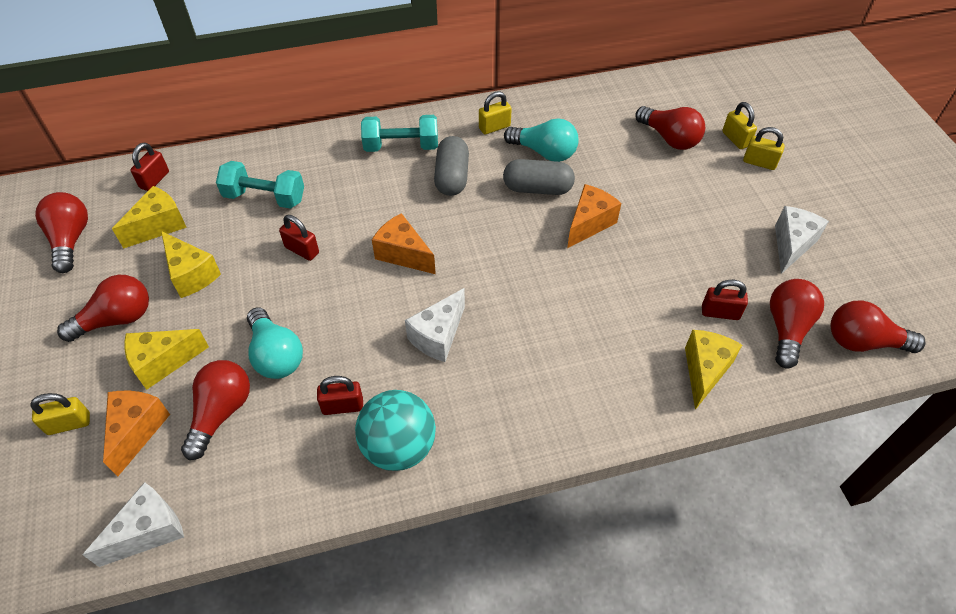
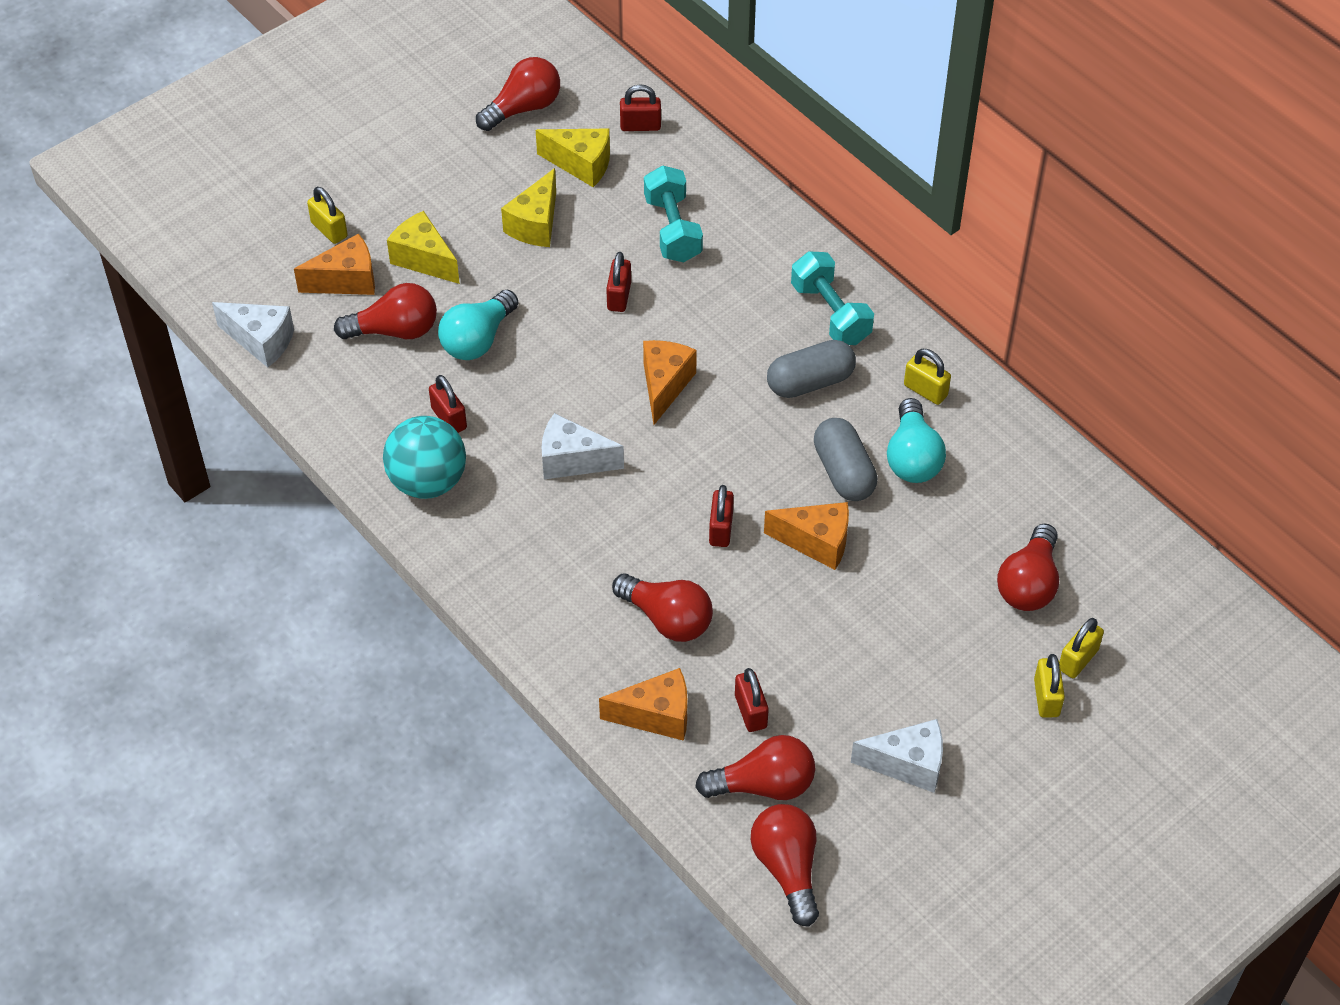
camera: 65 degrees right, 0 degrees up
red light bulb [57,275,149,342] -> red light bulb moved to [612,573,713,642]
yellow cheese [685,330,742,410] -> orange cheese [599,668,687,741]
none -> red padlock [709,485,734,547]

